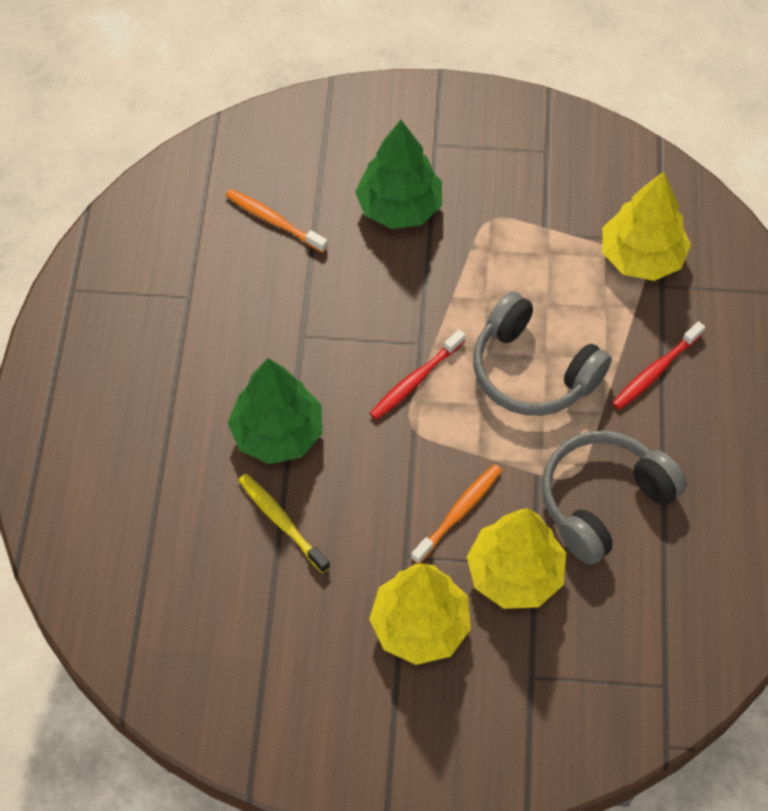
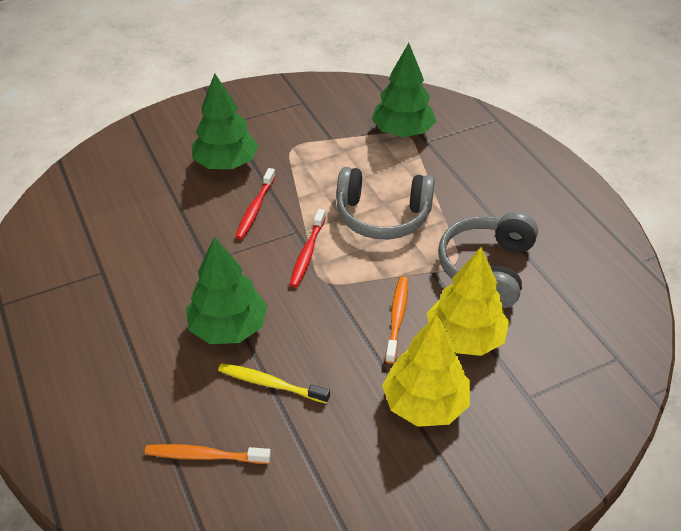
camera: 30 degrees left, 15 degrees down
orange toothbrush [226,189,328,253] -> orange toothbrush moved to [145,444,271,464]
yellow tree [602,172,691,281] -> green tree [372,43,436,137]
red toothbrush [612,321,705,410] -> red toothbrush moved to [235,168,276,240]

